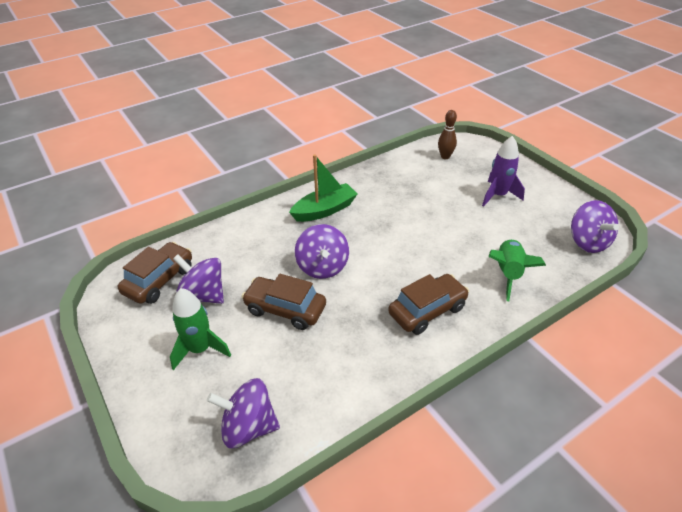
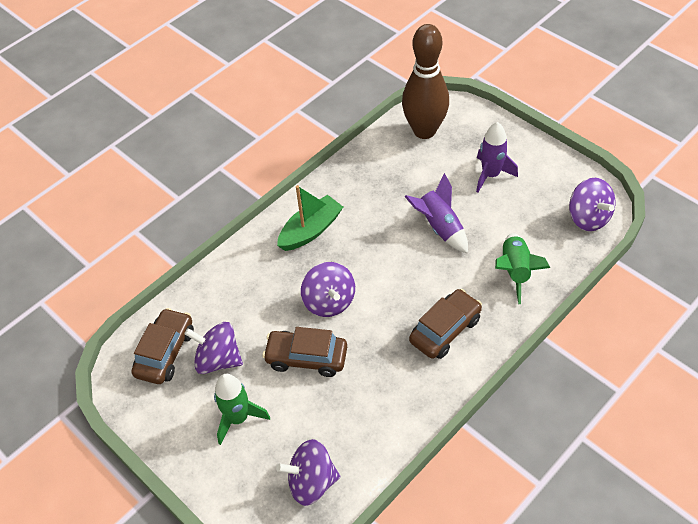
camera: 10 degrees left, 10 degrees up
brown bowling pin [438,110,457,159] -> brown bowling pin [402,24,449,139], size x2.23
none -> purple rocket [405,173,468,253]

